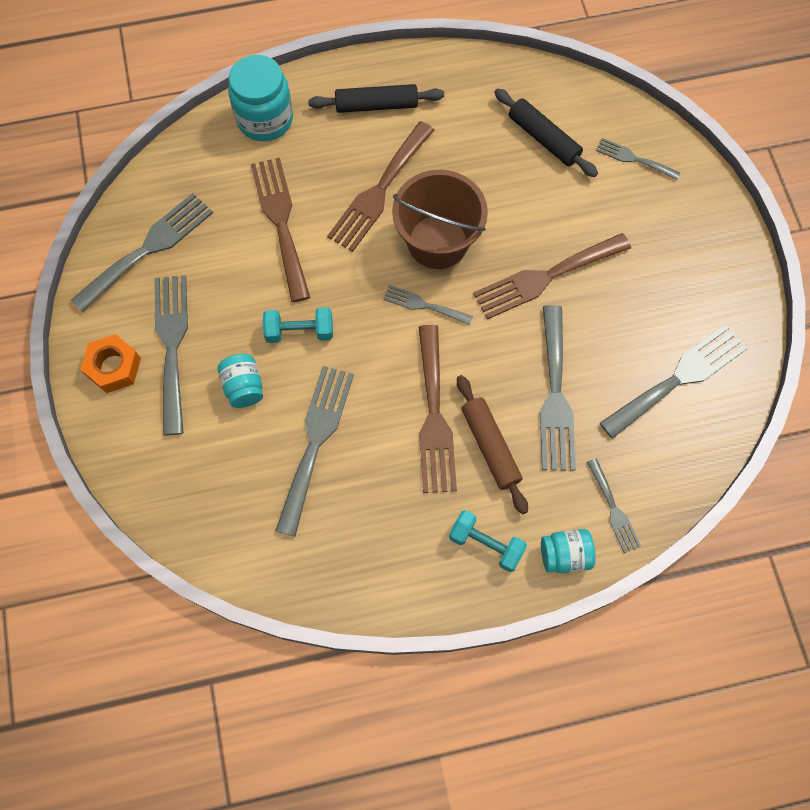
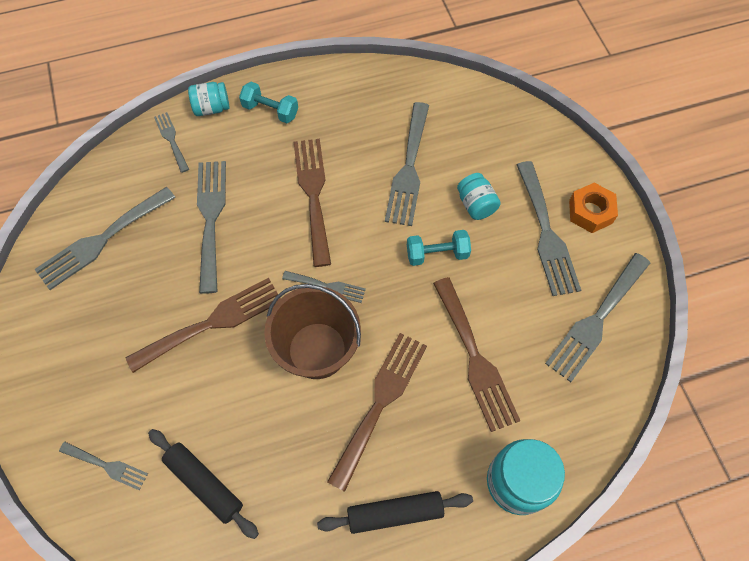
camera: 175 degrees right, 5 degrees down
brown rolling pin [457,375,528,514] -> none

